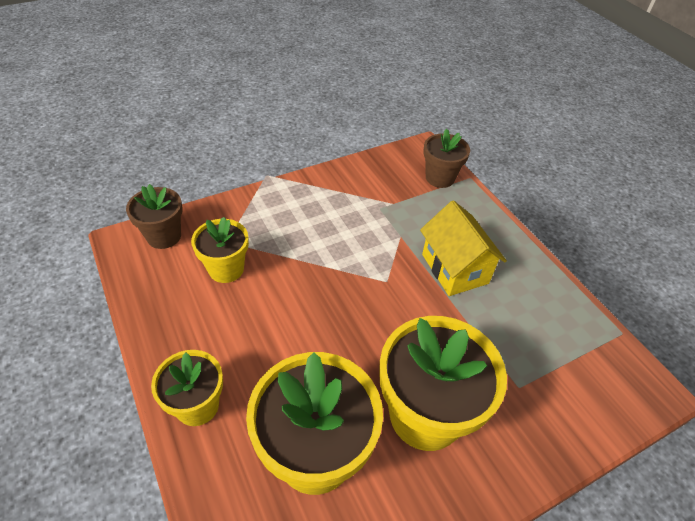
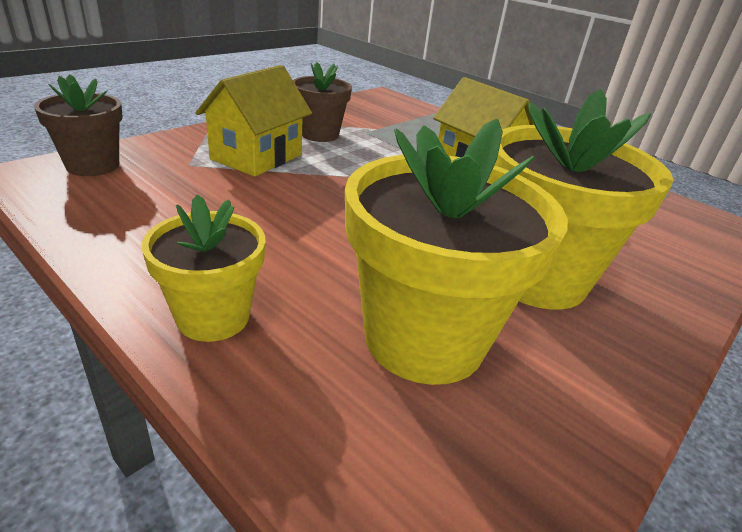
camera: 20 degrees left, 15 degrees down
yellow flower pot [191,217,249,283] -> none
brown flower pot [423,128,470,188] -> brown flower pot moved to [293,62,352,142]
none -> yellow house [196,65,312,177]

